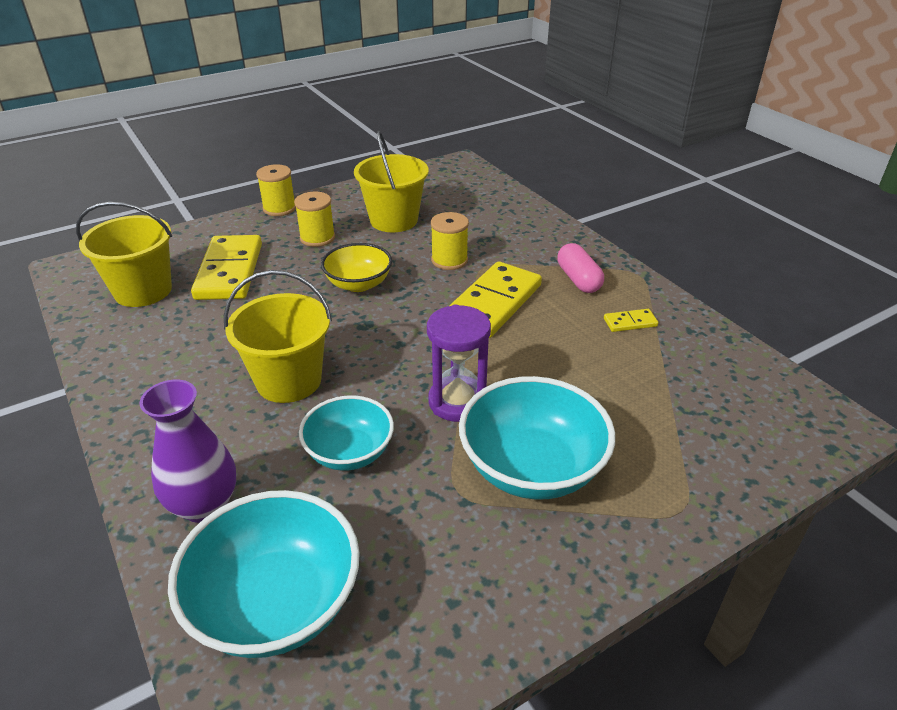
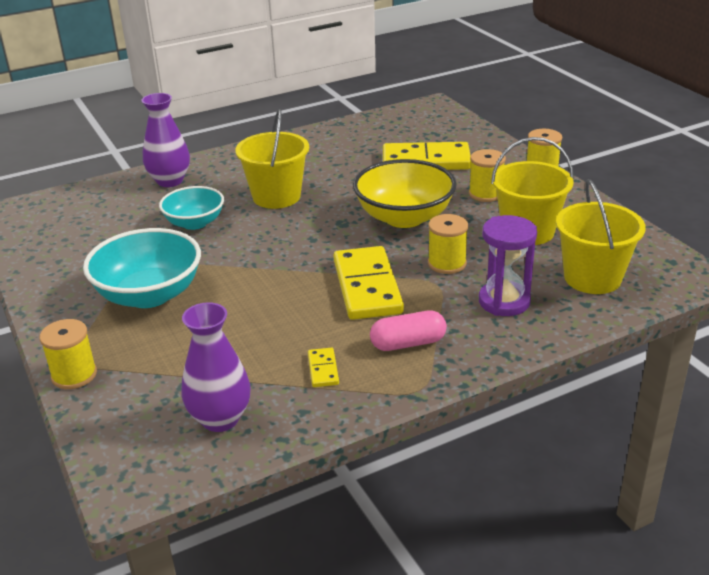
camera: 95 degrees right, 5 degrees down
yellow bucket [76,202,172,307] -> yellow bucket moved to [556,179,646,294]
turquoise bowl [168,490,360,658] -> none
yellow bowl [321,243,392,292] -> yellow bowl [353,159,457,228], size x1.58
purple hourglass [427,304,491,422] -> purple hourglass moved to [479,215,537,316]
yellow domino [449,261,542,338] -> yellow domino turned 45 degrees clockwise [333,246,404,320]
none -> yellow spool [40,319,97,389]
none -> purple vase [181,302,250,432]

